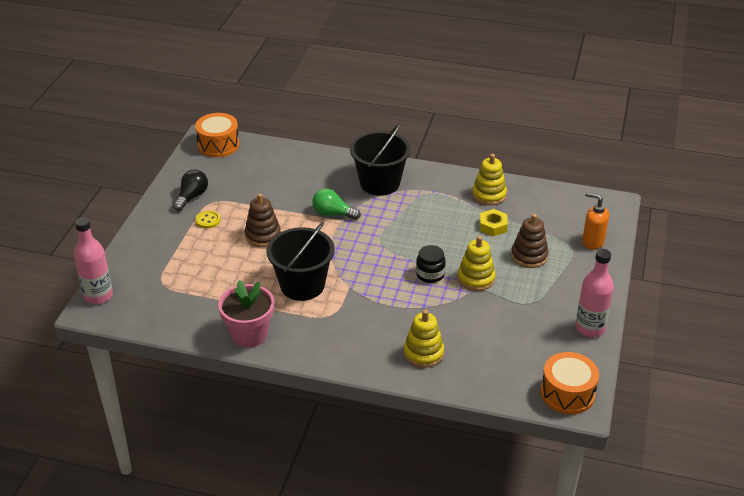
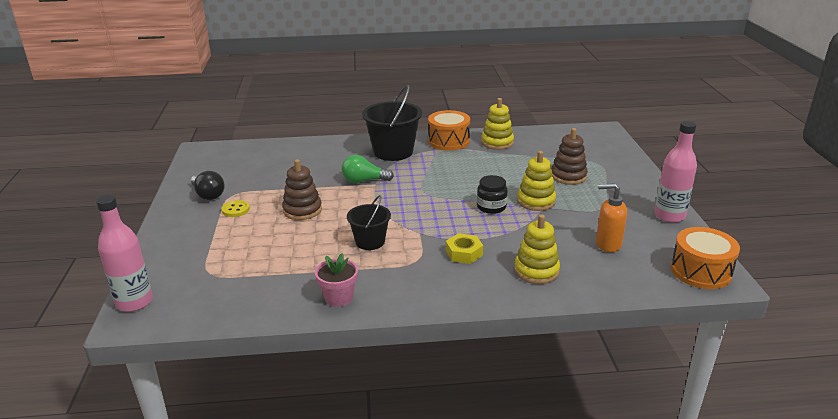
camera: 20 degrees left, 10 degrees down
black light bulb [173,169,208,211] -> black light bulb turned 135 degrees clockwise [191,171,225,200]
orange drum [195,113,239,157] -> orange drum moved to [428,110,470,151]
pink flower pot [218,280,274,348] -> pink flower pot [315,253,358,307], size x0.65
black bucket [267,222,335,301] -> black bucket [347,195,391,250], size x0.59
yellow nut [480,209,508,236] -> yellow nut moved to [446,233,483,264]
orange soap dispenser [582,192,609,249] -> orange soap dispenser moved to [596,183,627,252]

